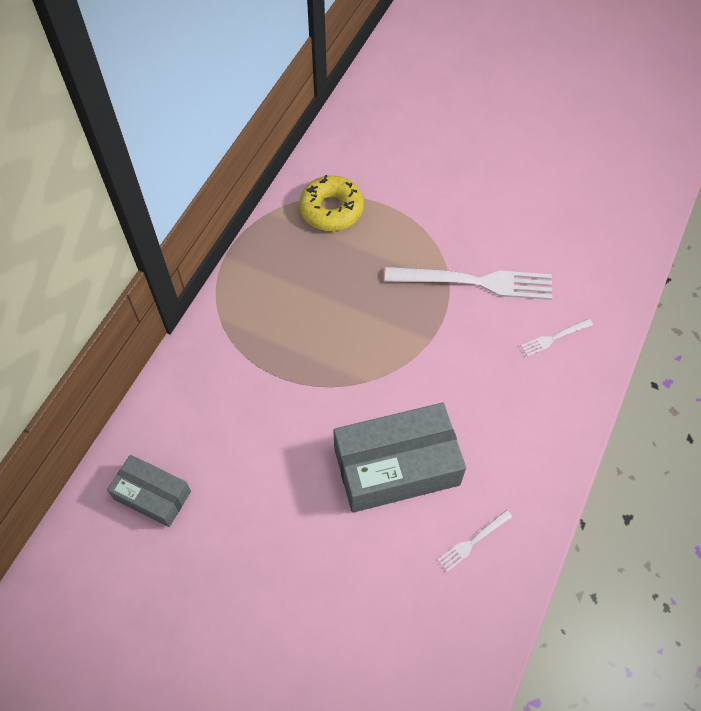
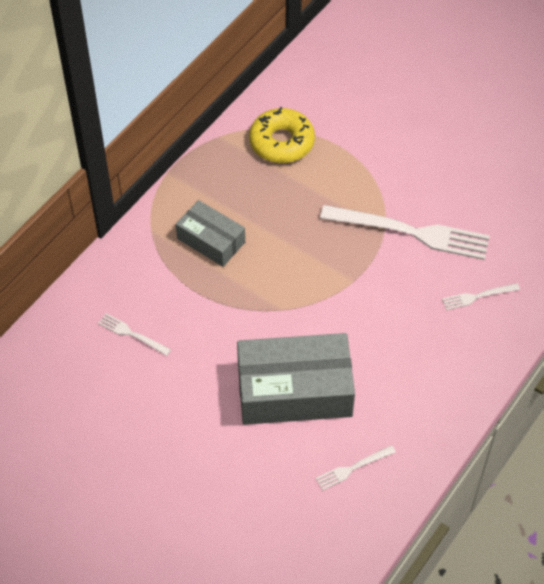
camera: 10 degrees right, 5 degrees down
grey box [107,455,191,527] -> grey box moved to [176,200,245,267]
none -> white fork [98,313,171,356]

